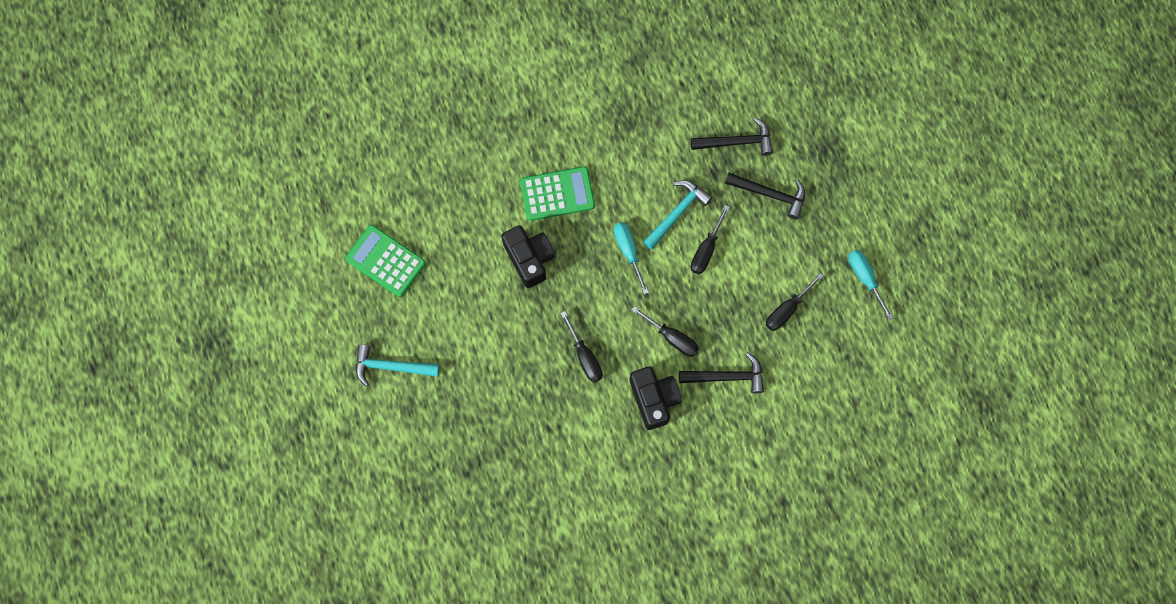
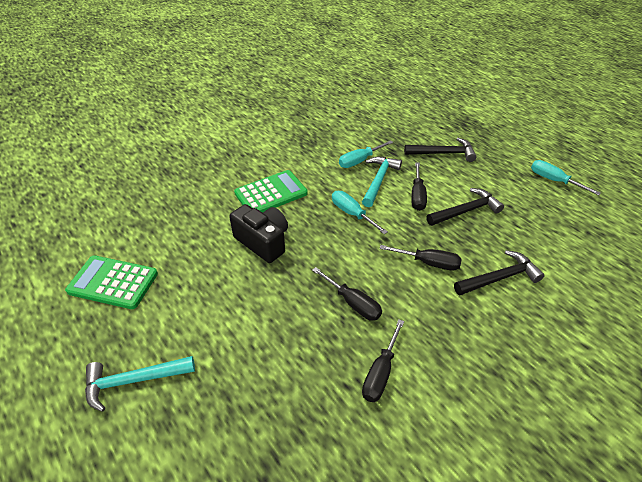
camera: 20 degrees left, 30 degrees down
black camera [629,367,682,430] -> none
black hammer [691,117,773,156] -> black hammer moved to [426,188,504,226]
black screwdriver [766,273,823,331] -> black screwdriver moved to [362,319,404,402]
none -> turquoise screwdriver [339,140,393,168]

